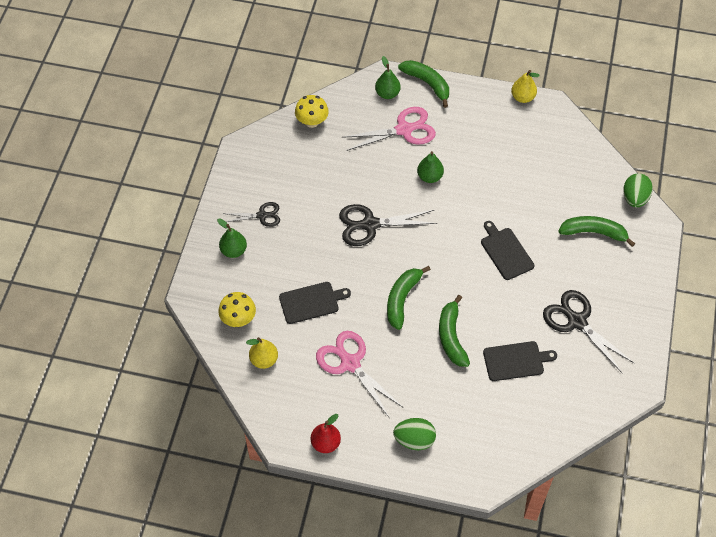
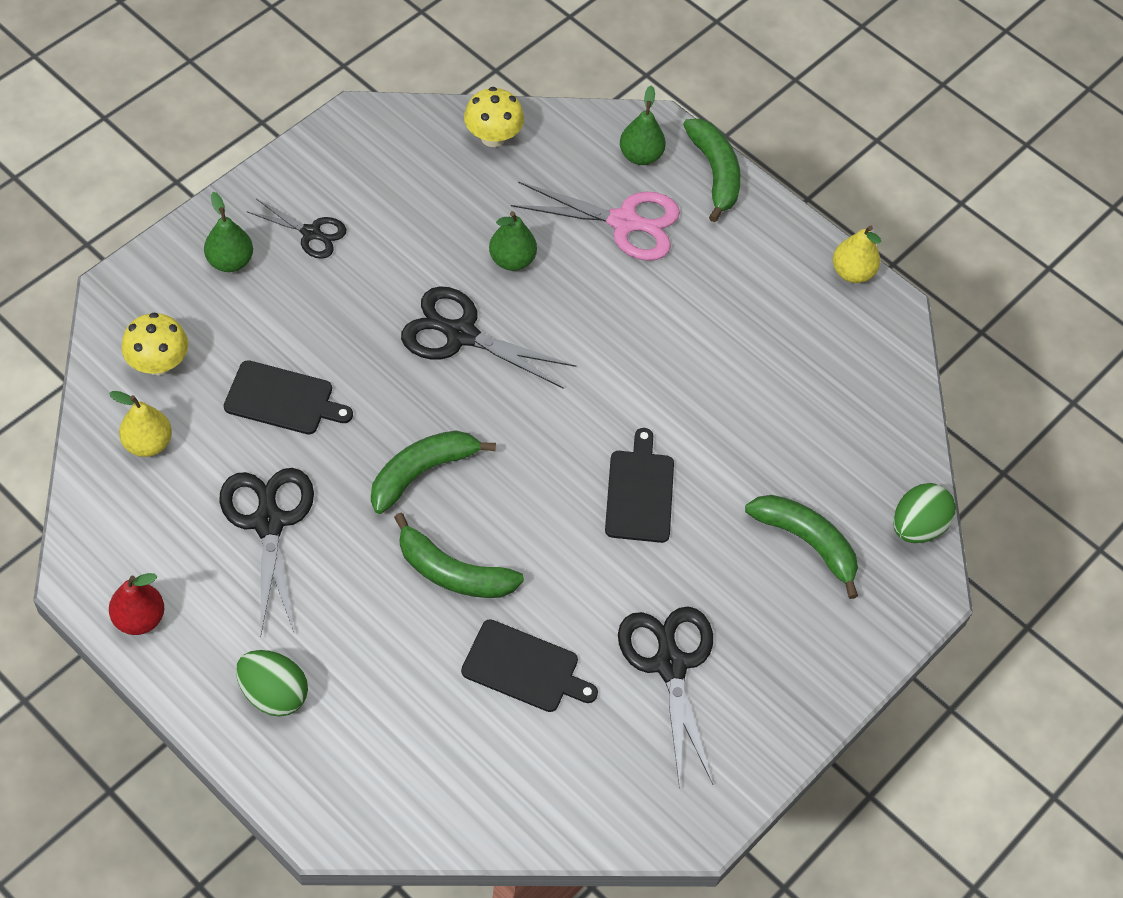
camera: 25 degrees right, 0 degrees up
pink scissors [316,331,404,417] -> black scissors [220,468,314,637]
green pear [417,151,444,183] -> green pear moved to [489,211,537,271]
green banana [439,295,470,367] -> green banana turned 90 degrees counterclockwise [394,513,524,598]

